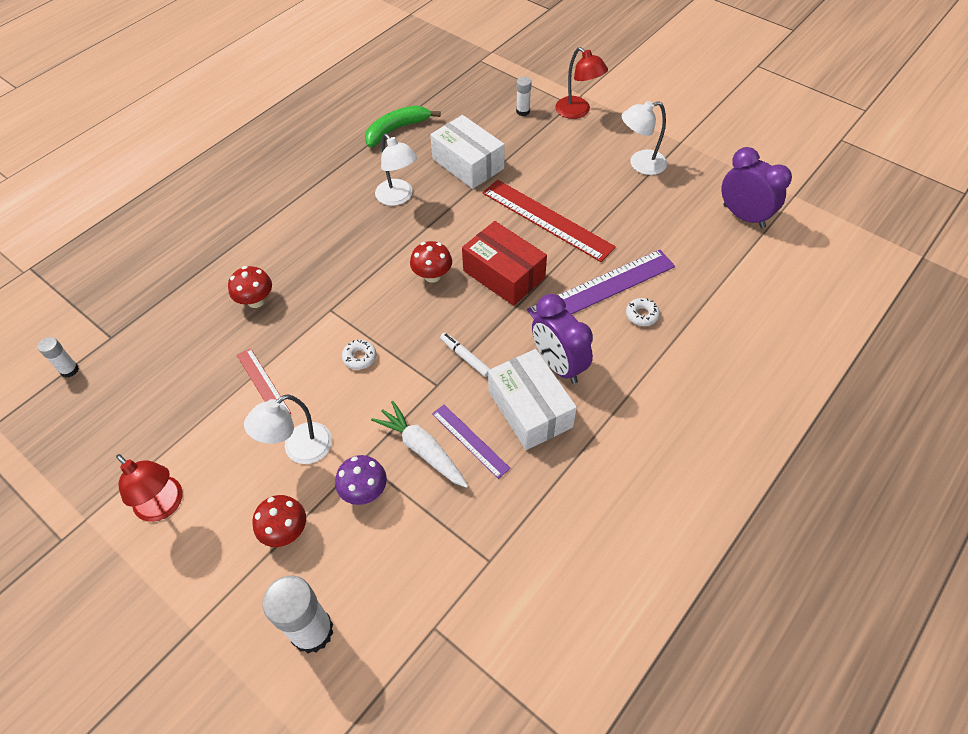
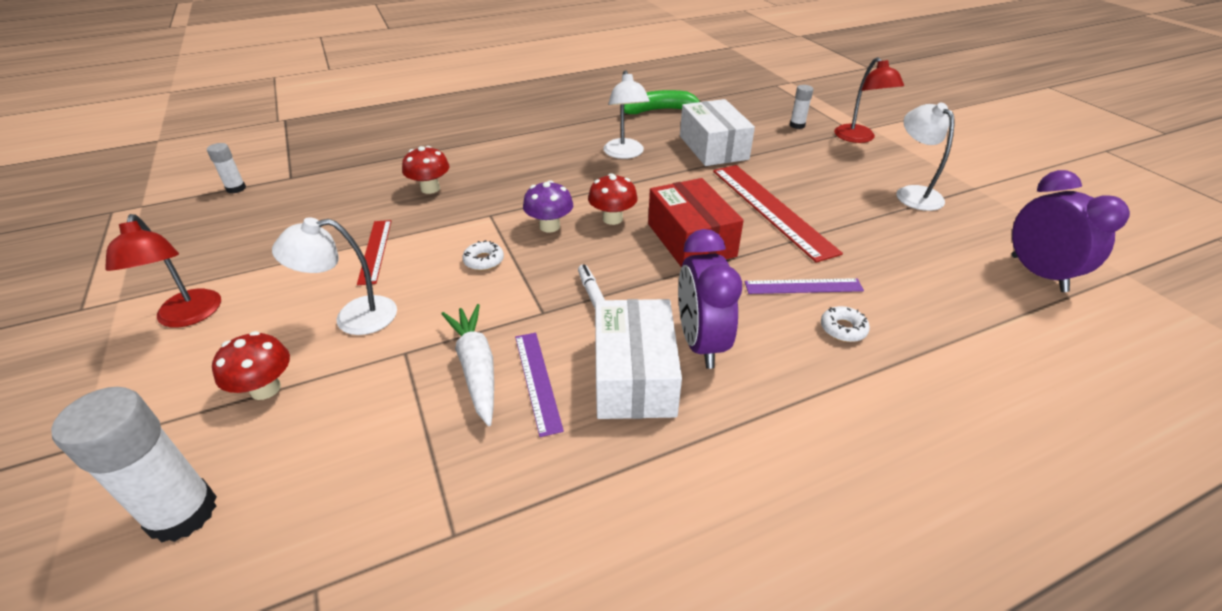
camera: 25 degrees right, 15 degrees down
purple mushroom [335,455,387,505] -> purple mushroom moved to [523,180,573,232]
purple ruler [527,250,675,319] -> purple ruler [745,278,864,294], size x0.55
white lamp [622,101,667,175] -> white lamp turned 60 degrees clockwise [896,103,955,211]

